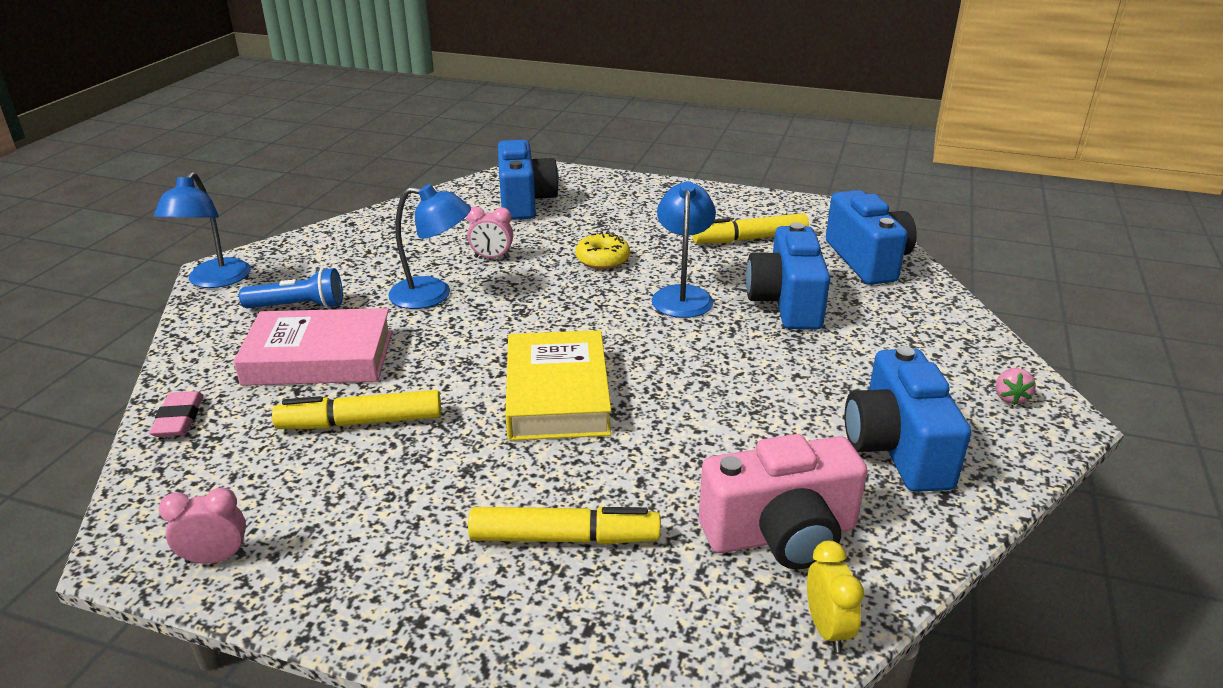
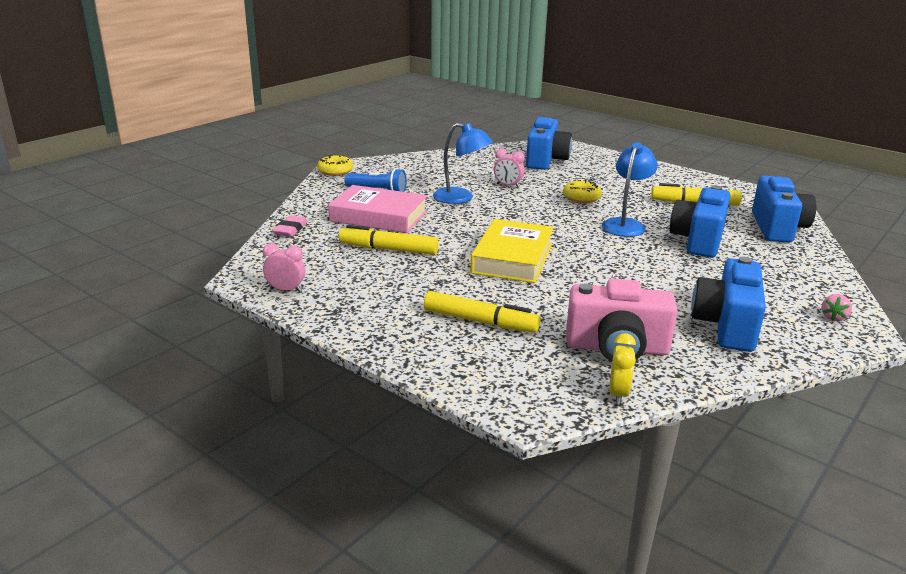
camera: 20 degrees right, 5 degrees down
blue lamp [154,172,251,288] -> yellow donut [317,155,353,176]

